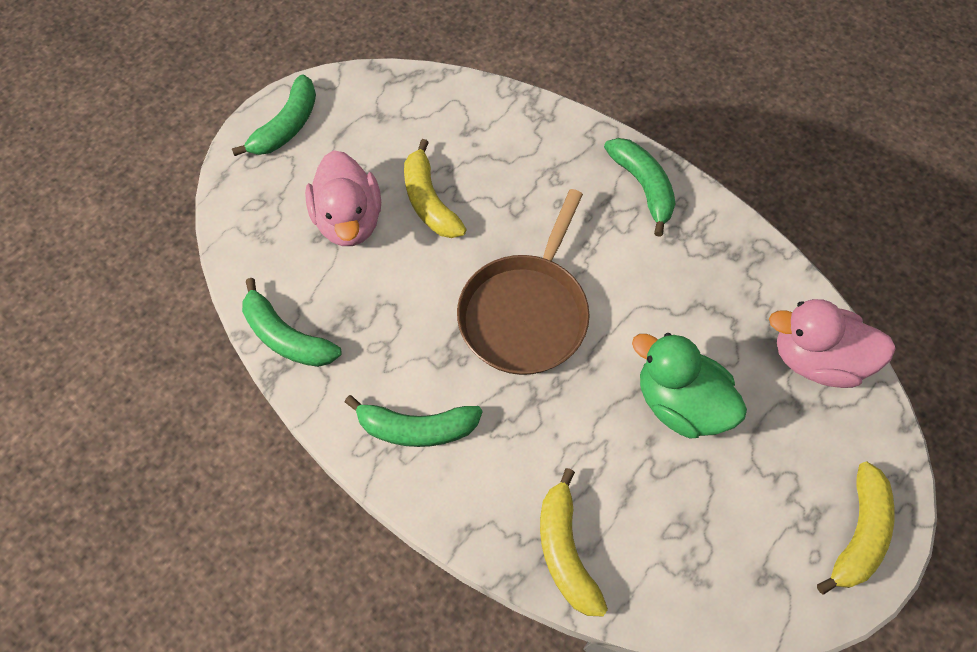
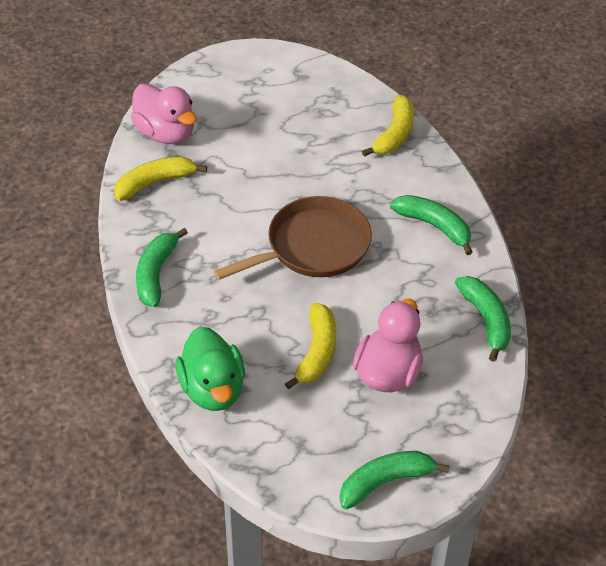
camera: 145 degrees left, 15 degrees down
green duck [632,333,747,439] -> green duck moved to [176,326,245,411]
yellow banana [817,462,895,595] -> yellow banana moved to [114,156,207,201]

